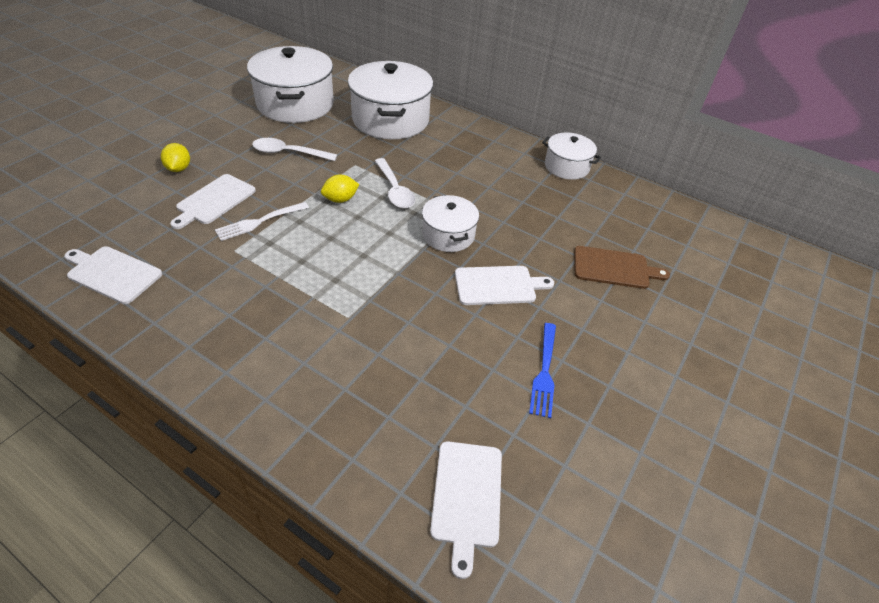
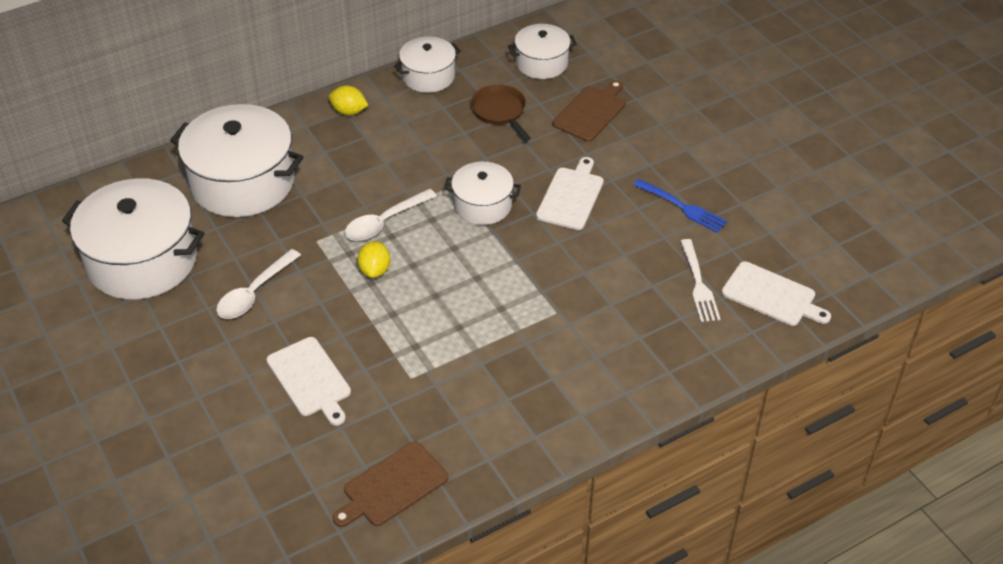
camera: 60 degrees left, 0 degrees up
white cutting board [64,246,162,304] -> brown cutting board [333,442,448,527]
yellow lemon [161,143,190,172] -> yellow lemon moved to [329,86,368,115]
white fork [215,202,309,241] -> white fork moved to [680,239,720,322]
white spoon [375,158,415,208] -> white spoon turned 135 degrees clockwise [345,189,437,241]
none -> brown pan [471,85,531,141]
none -> white pot [508,24,577,79]

